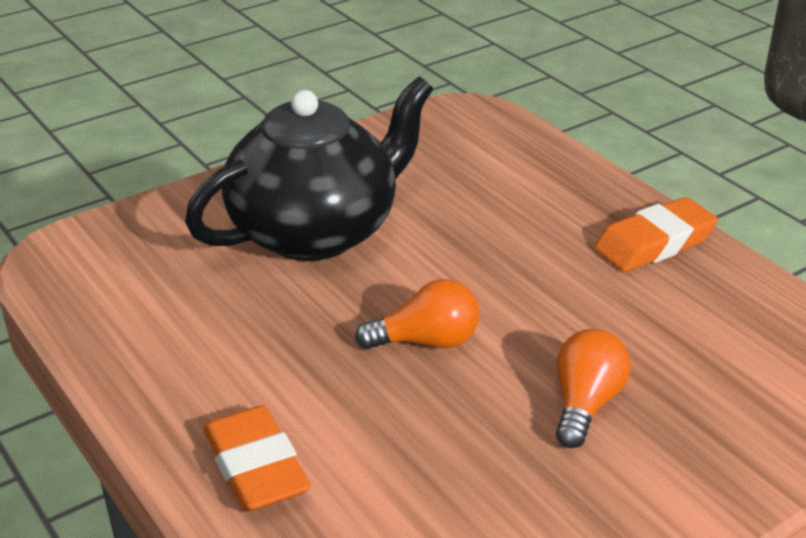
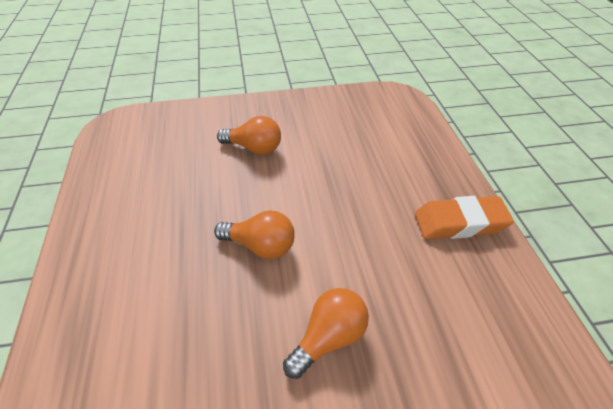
camera: 25 degrees right, 10 degrees up
black teapot [185,77,433,261] -> orange light bulb [217,116,281,155]
orange eraser [203,405,311,512] -> none

